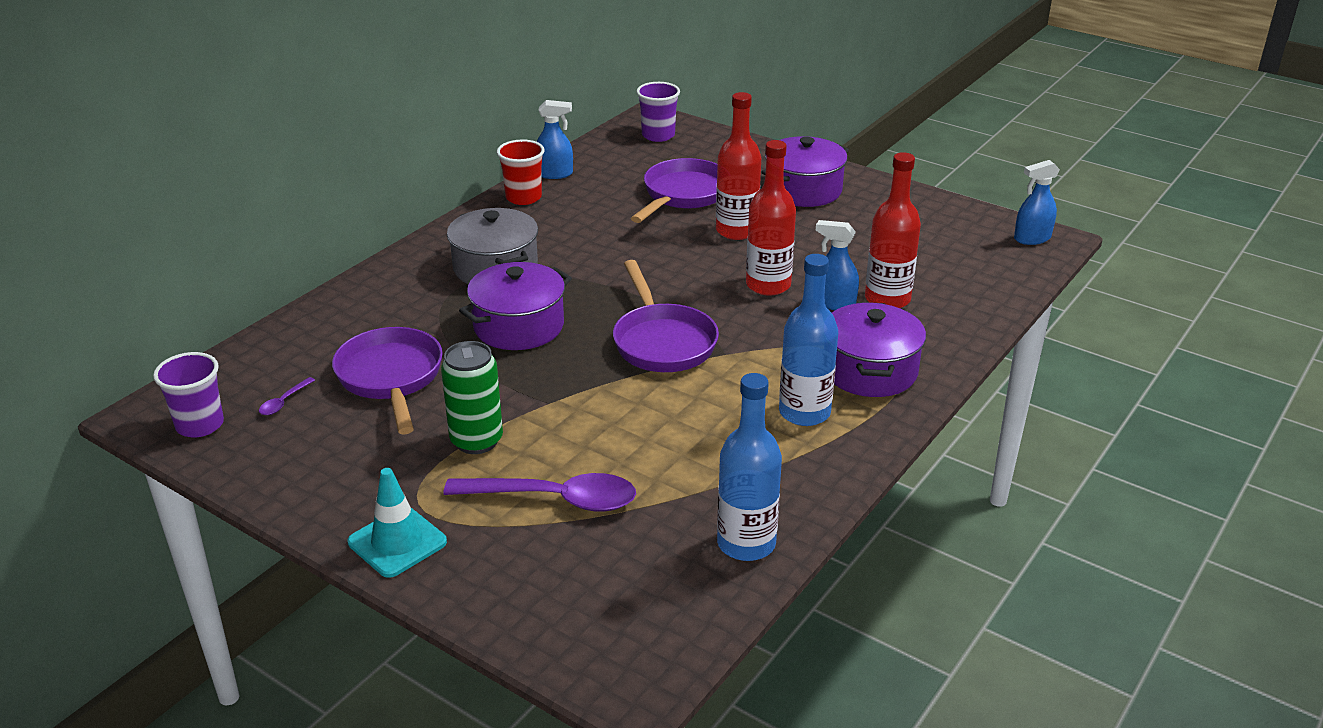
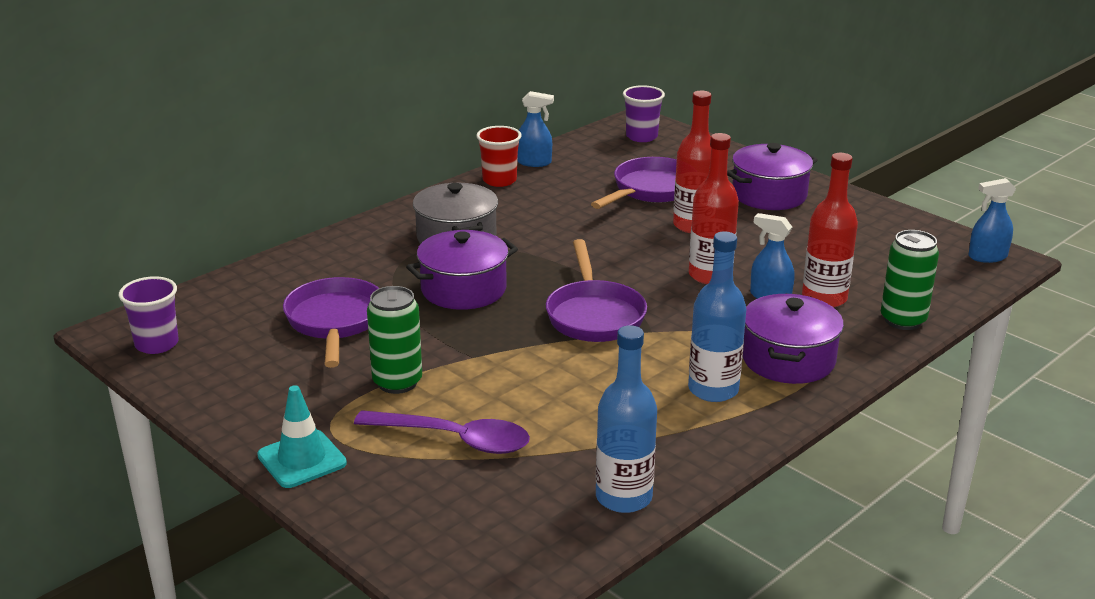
camera: 10 degrees right, 5 degrees down
purple spoon [259,377,315,415] -> none
none -> green can [881,230,939,330]

